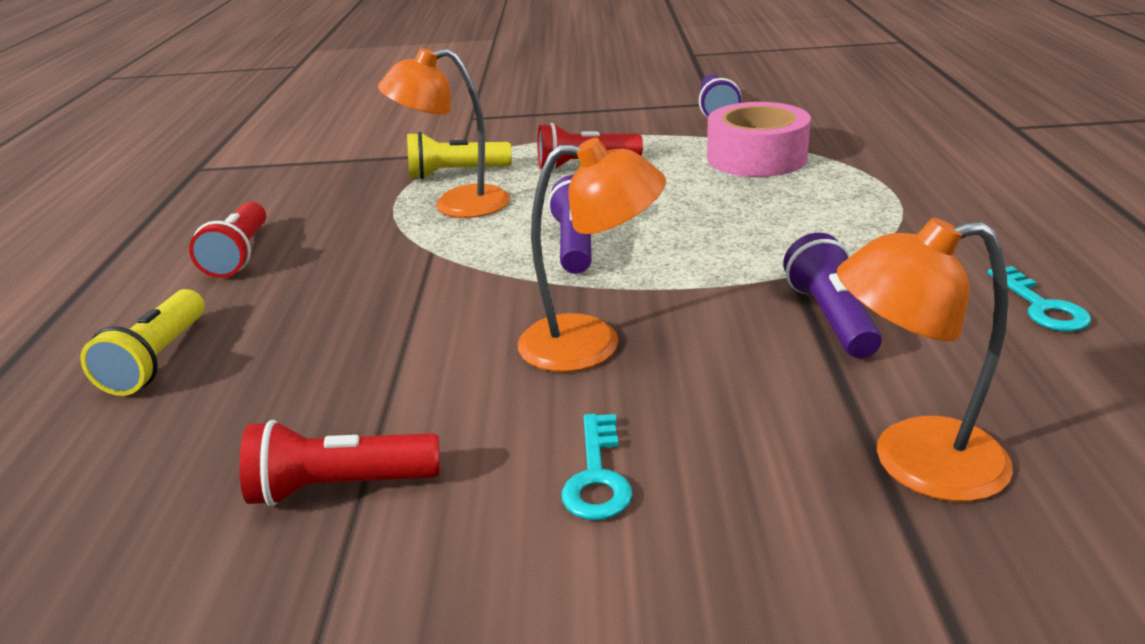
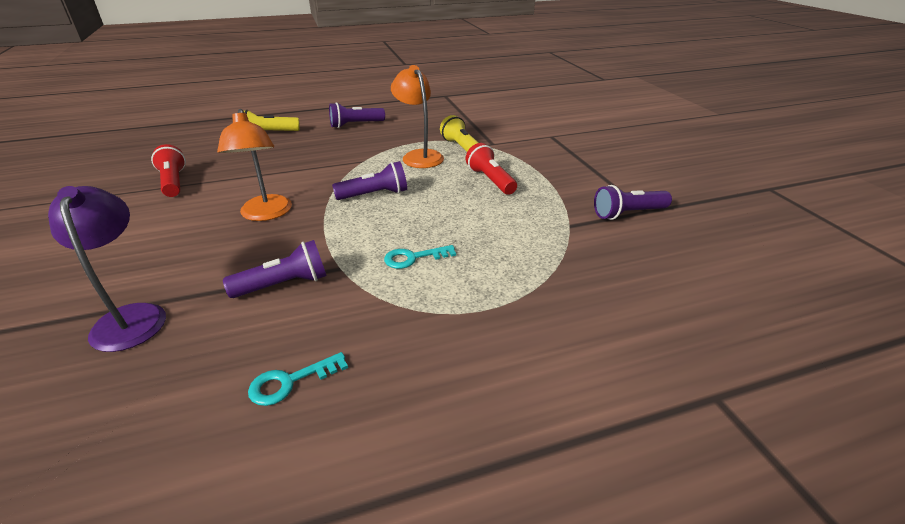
camera: 70 degrees right, 5 degrees up
red flashlight [189,202,266,278] -> purple flashlight [329,102,385,128]
turquoise key [561,414,633,520] -> turquoise key moved to [384,245,456,269]
pink tape [707,102,811,177] -> none
orange lamp [837,218,1013,502] -> purple lamp [48,186,166,352]

